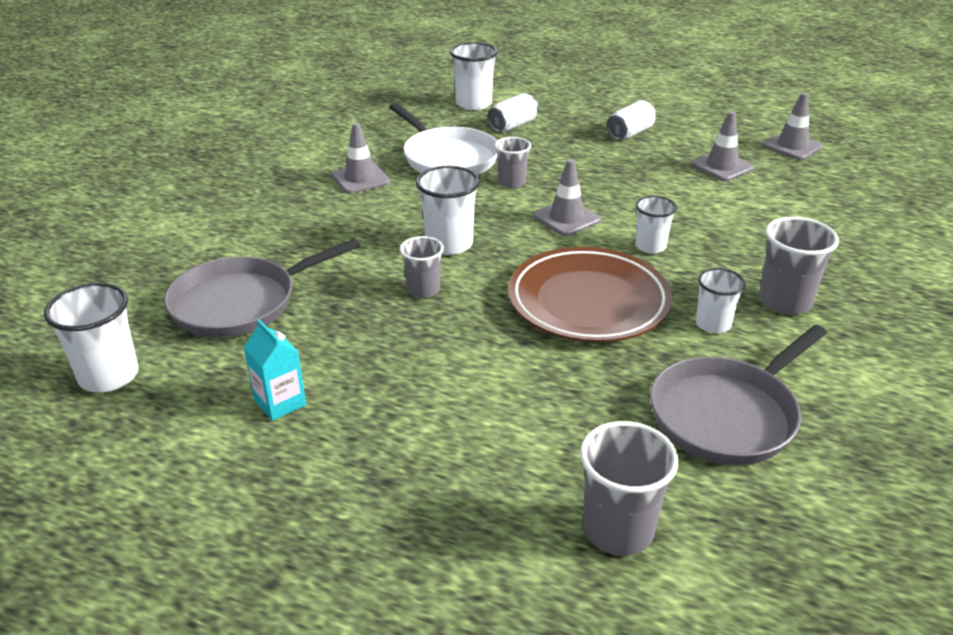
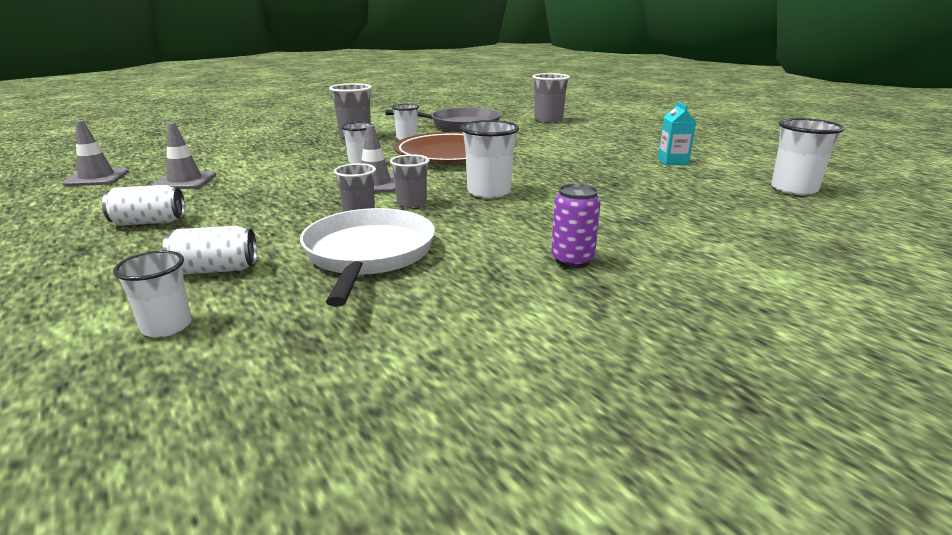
camera: 145 degrees left, 10 degrees down
grey pan [164,239,360,338] -> none
grey traffic cone [331,122,391,194] -> none
grey cup [400,236,444,298] -> grey cup moved to [390,154,430,208]
white cup [450,42,498,110] -> white cup [113,251,192,337], size x0.65
none -> purple can [551,184,601,268]

